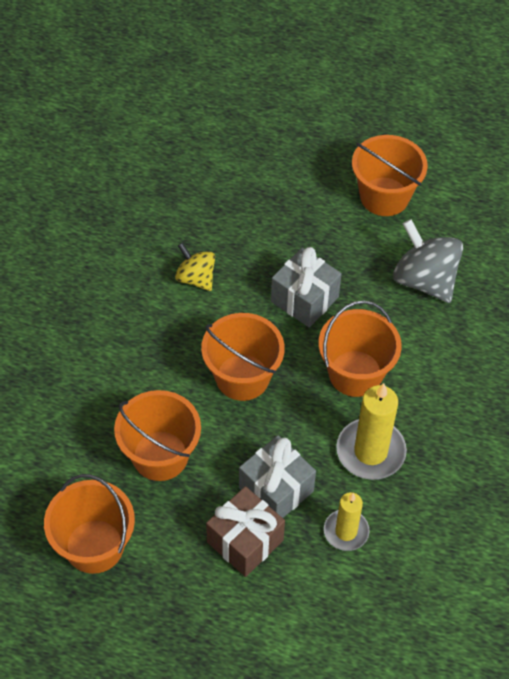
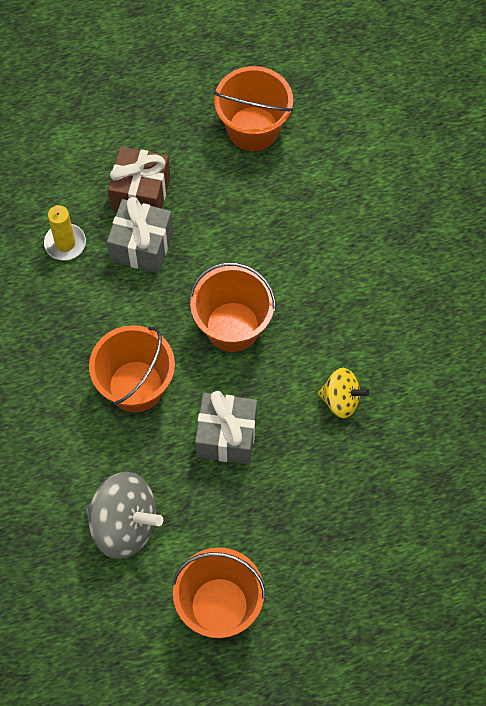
camera: 150 degrees right, 10 degrees up
orange bucket [114,390,201,481] -> none
yellow candle [336,383,407,480] -> none

